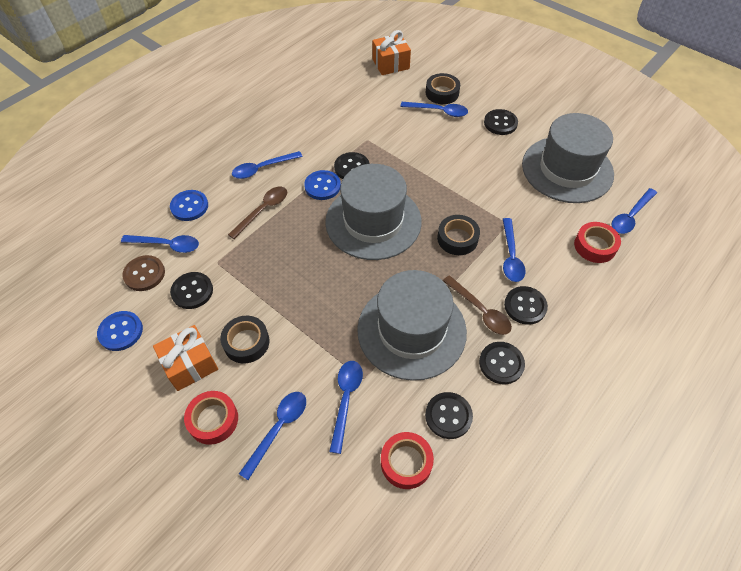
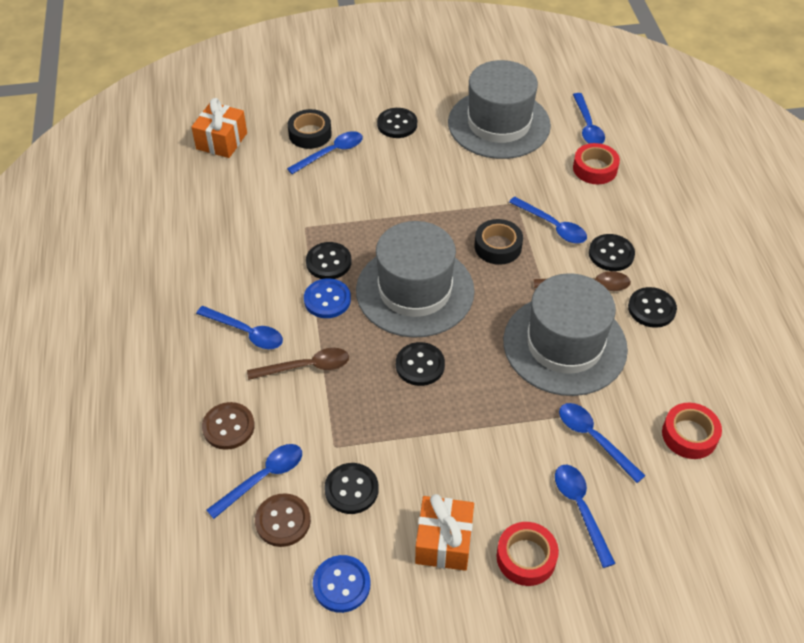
camera: 50 degrees left, 5 degrees down
blue button [170,190,208,221] -> brown button [202,402,255,450]
black tape [220,316,269,363] -> none
brown spoon [228,187,287,239] -> brown spoon turned 90 degrees clockwise [247,348,349,380]
blue spoon [232,151,303,179] -> blue spoon turned 75 degrees counterclockwise [196,306,283,349]
black button [425,392,473,439] -> black button moved to [396,342,445,386]

